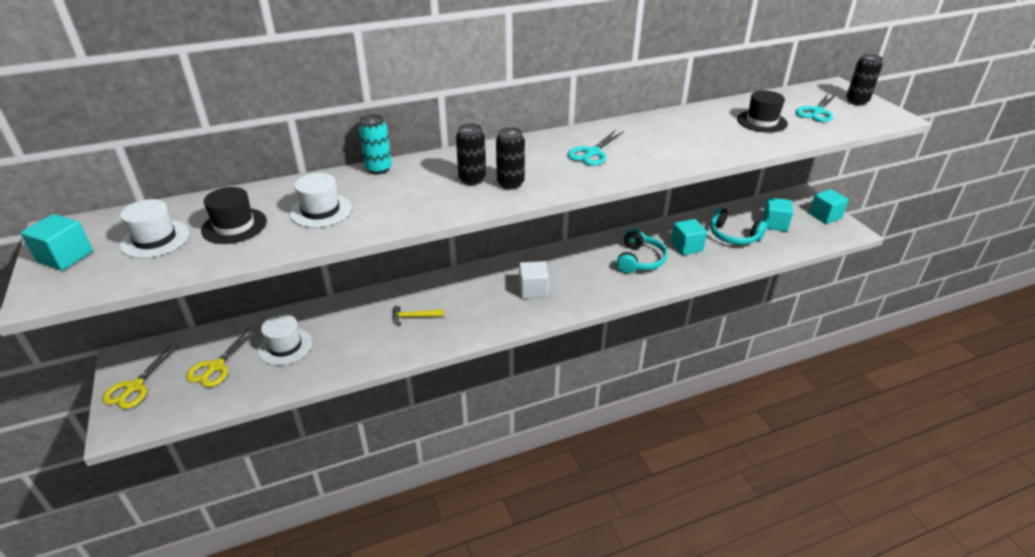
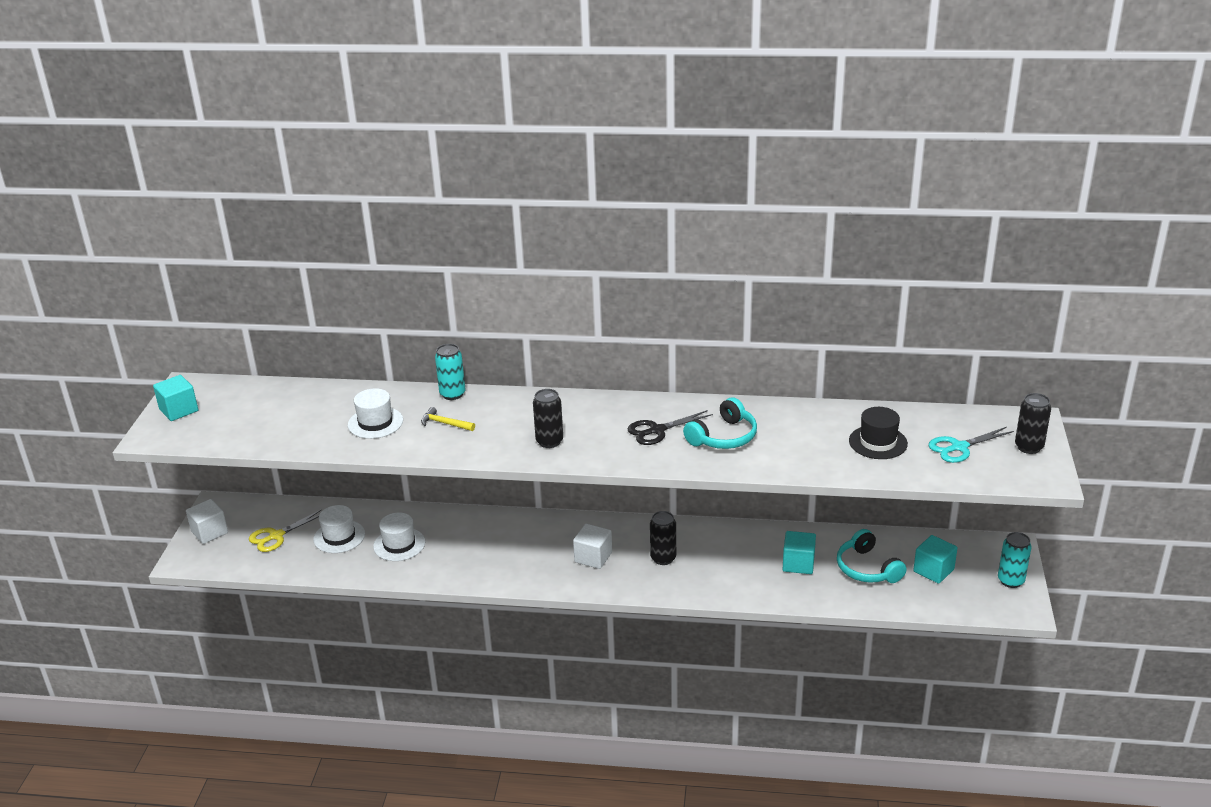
camera: 30 degrees right, 5 degrees down
yellow scissors [102,344,179,409] -> white cube [186,499,228,544]
white hat [120,199,189,258] -> white hat moved to [373,512,425,561]
black hat [201,187,267,244] -> none
yellow hammer [393,306,444,325] -> yellow hammer moved to [421,407,475,431]
black can [456,124,486,185] -> black can moved to [650,511,676,565]
turquoise scissors [567,130,624,166] -> black scissors [628,410,713,445]
turquoise headphones [616,228,667,274] -> turquoise headphones moved to [683,398,757,449]
turquoise cube [809,189,849,224] -> turquoise can [998,532,1032,588]

